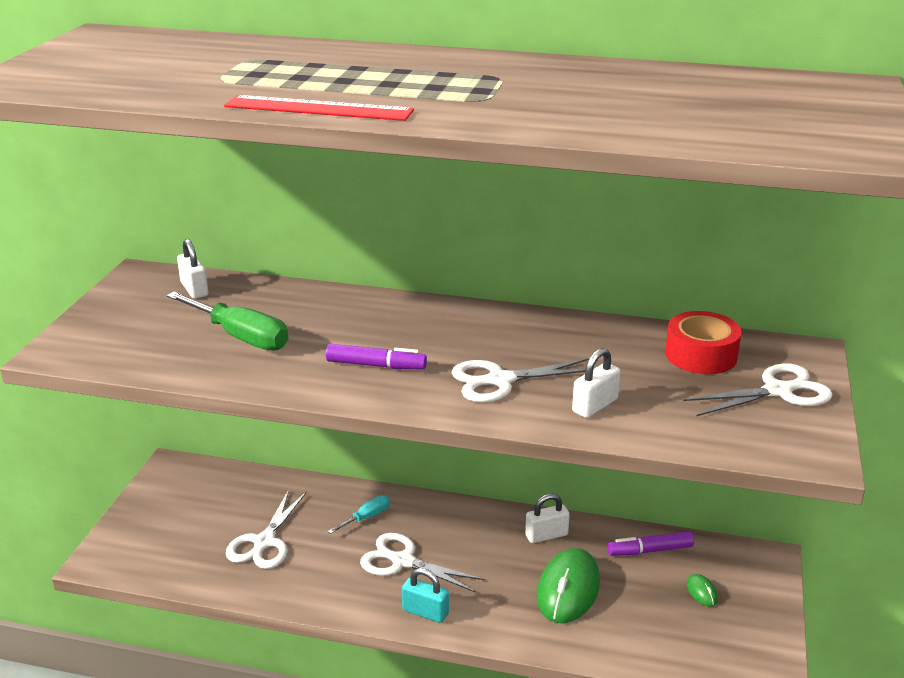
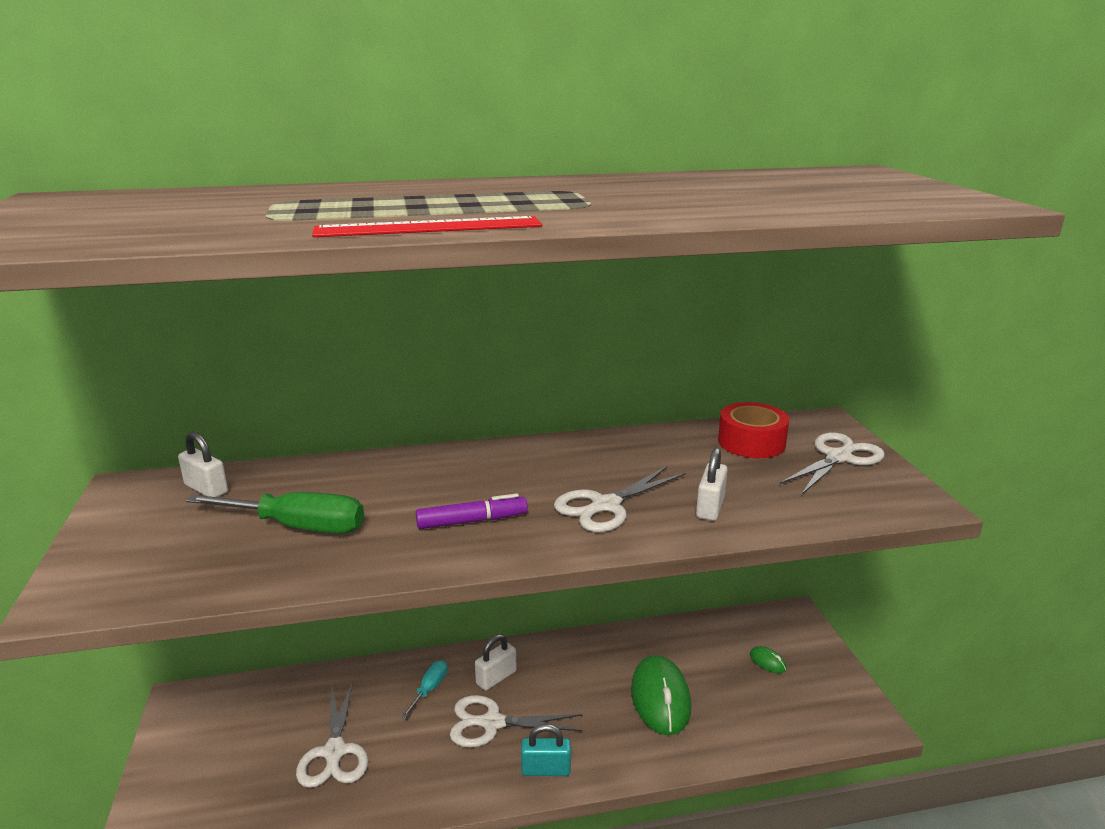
camera: 25 degrees left, 5 degrees down
white padlock [525,494,570,543] -> white padlock moved to [475,634,517,691]
purple marker [607,531,694,556] -> none

